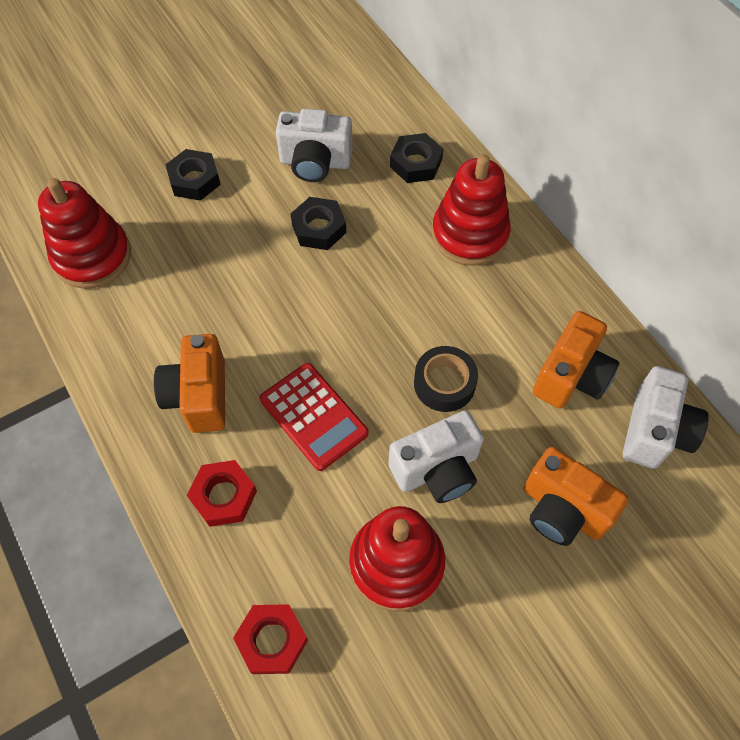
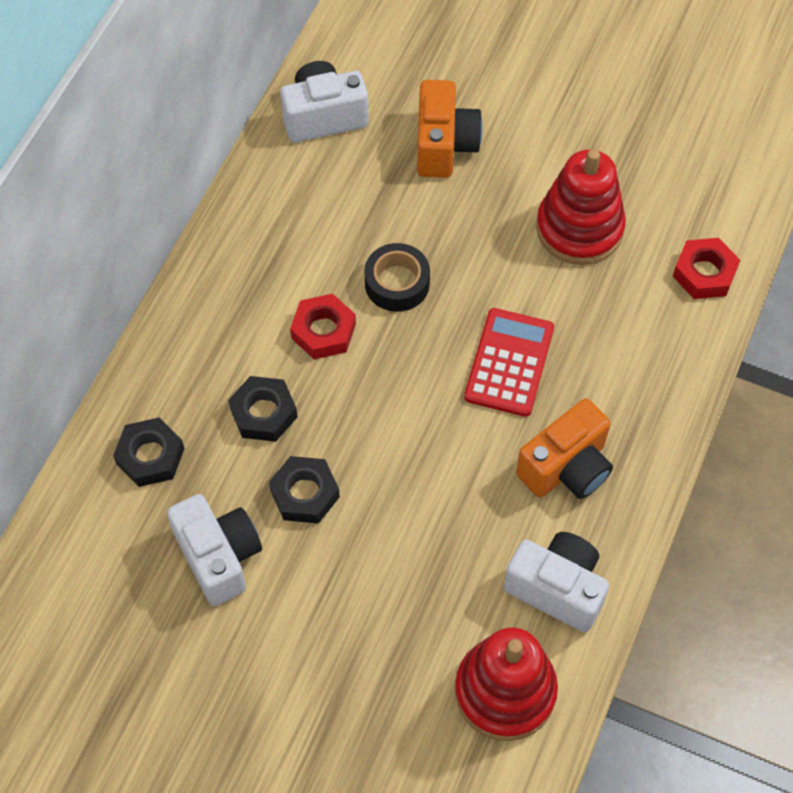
camera: 125 degrees left, 0 degrees up
black nut [165,149,221,201] -> black nut moved to [228,376,297,442]
red nut [187,460,257,527] -> red nut moved to [290,294,356,359]
white camera [388,410,484,503] -> white camera moved to [504,532,609,632]
red stacking toy [432,154,511,266] -> none
orange camera [533,311,619,409] -> none

